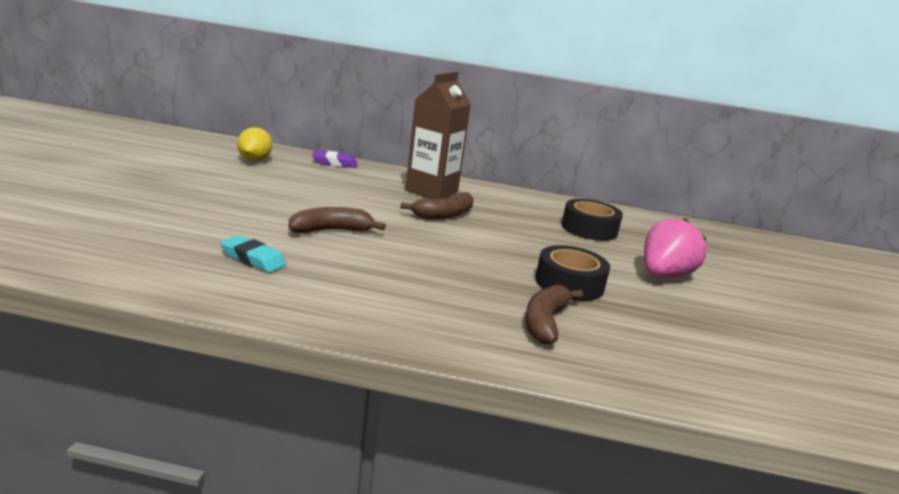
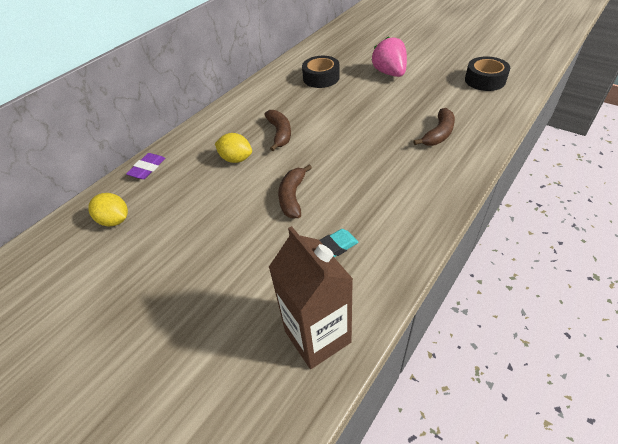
camera: 55 degrees left, 25 degrees up
brown carton [405,72,471,199] -> brown carton moved to [269,226,353,369]
brown banana [525,285,583,344] -> brown banana turned 105 degrees counterclockwise [413,108,455,146]
black tape [535,245,610,301] -> black tape moved to [465,56,510,91]
none -> yellow lemon [215,133,252,163]

